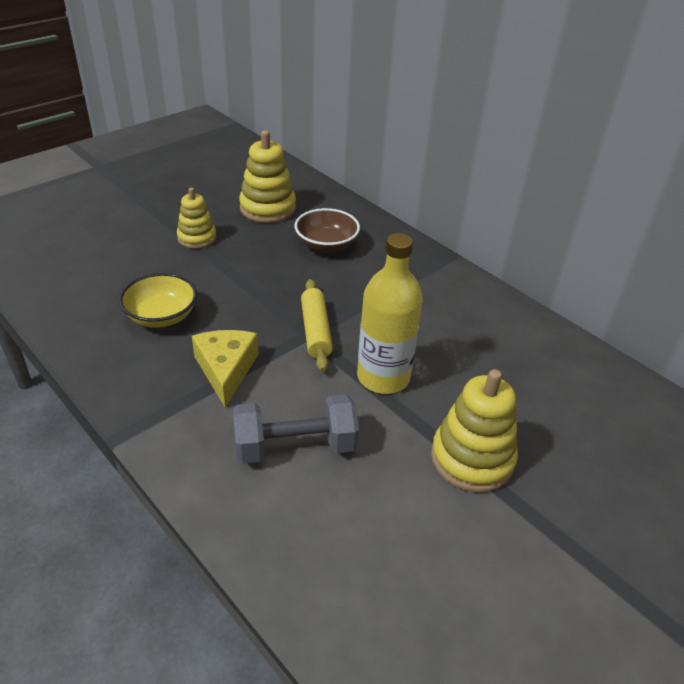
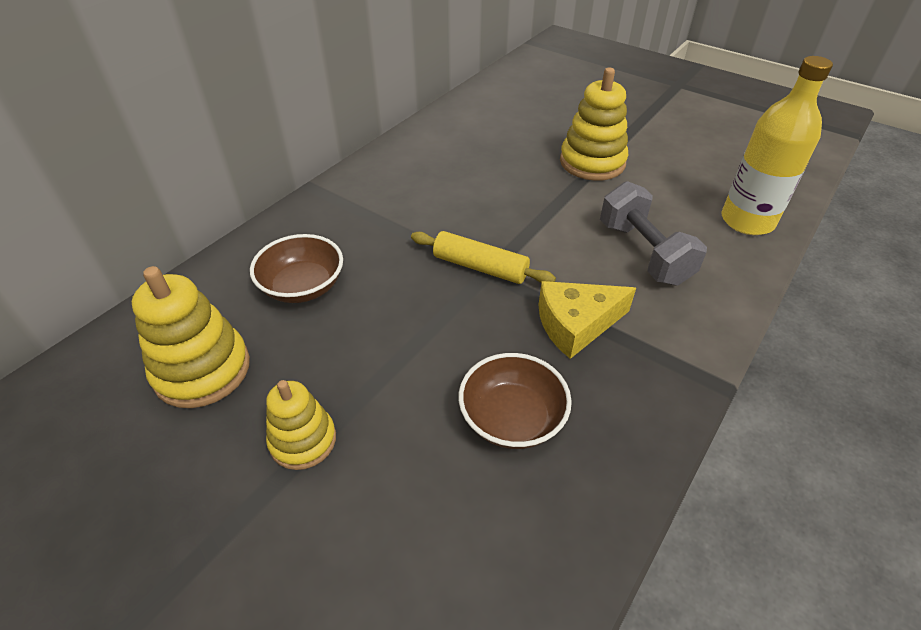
camera: 100 degrees left, 5 degrees up
yellow bowl [119,273,197,328] -> brown bowl [459,353,572,449]
yellow rolling pin [301,279,333,372] -> yellow rolling pin turned 45 degrees clockwise [411,231,556,284]
yellow bottle [357,233,423,394] -> yellow bottle moved to [721,56,833,235]

